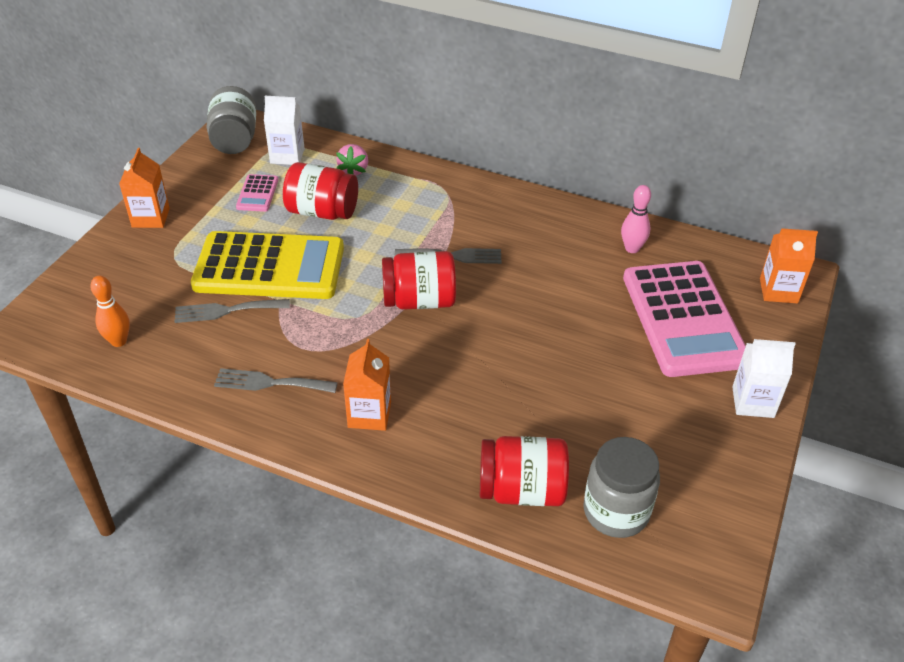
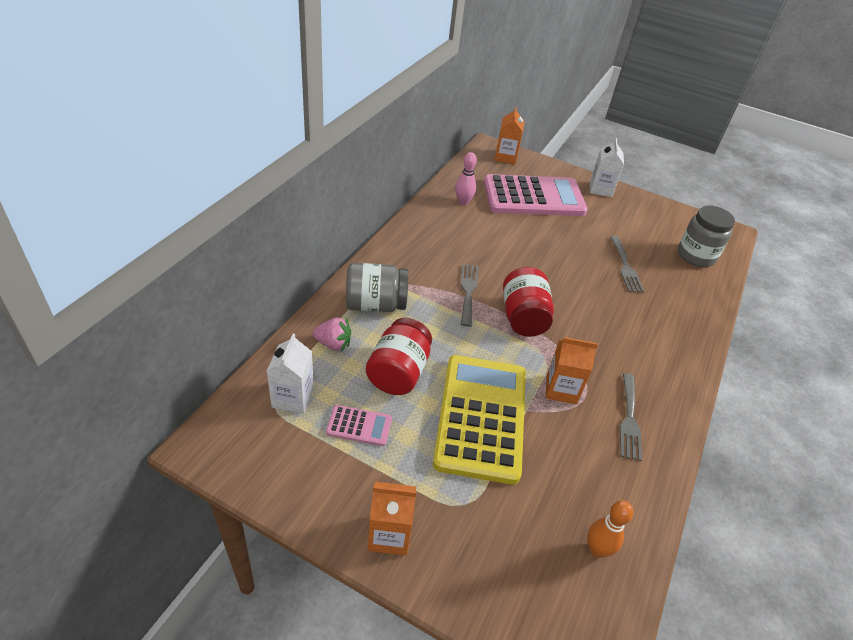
camera: 90 degrees left, 0 degrees up
grey fork [174,299,290,323] -> grey fork moved to [610,236,645,293]
grey jar [207,86,256,154] -> grey jar moved to [346,263,408,312]
orange carton [343,339,391,431] -> orange carton moved to [546,337,598,404]
red jar [480,436,569,506] -> none

